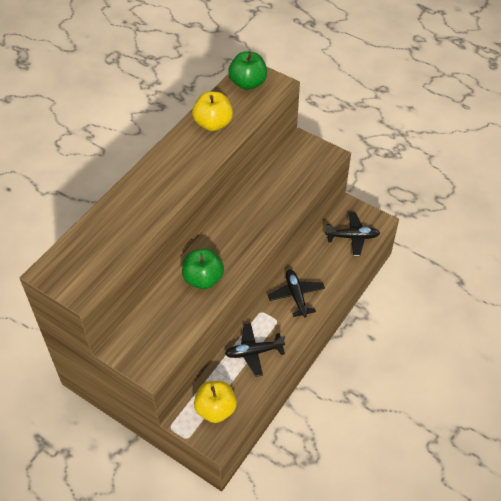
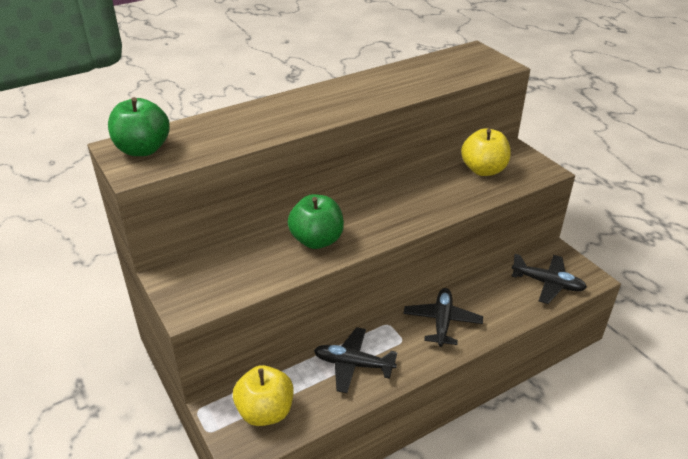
camera: 25 degrees right, 15 degrees down
yellow apple [192,92,233,131] -> yellow apple moved to [461,128,511,176]
green apple [228,51,267,90] -> green apple moved to [108,97,170,156]

